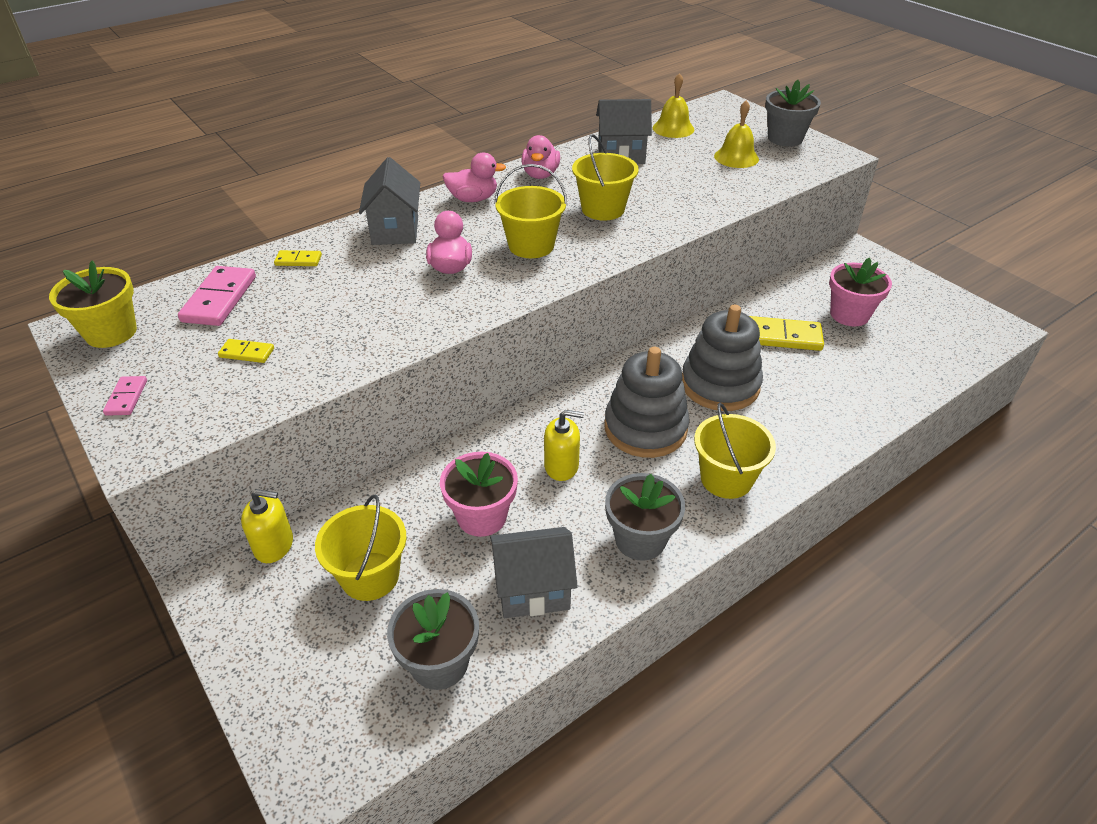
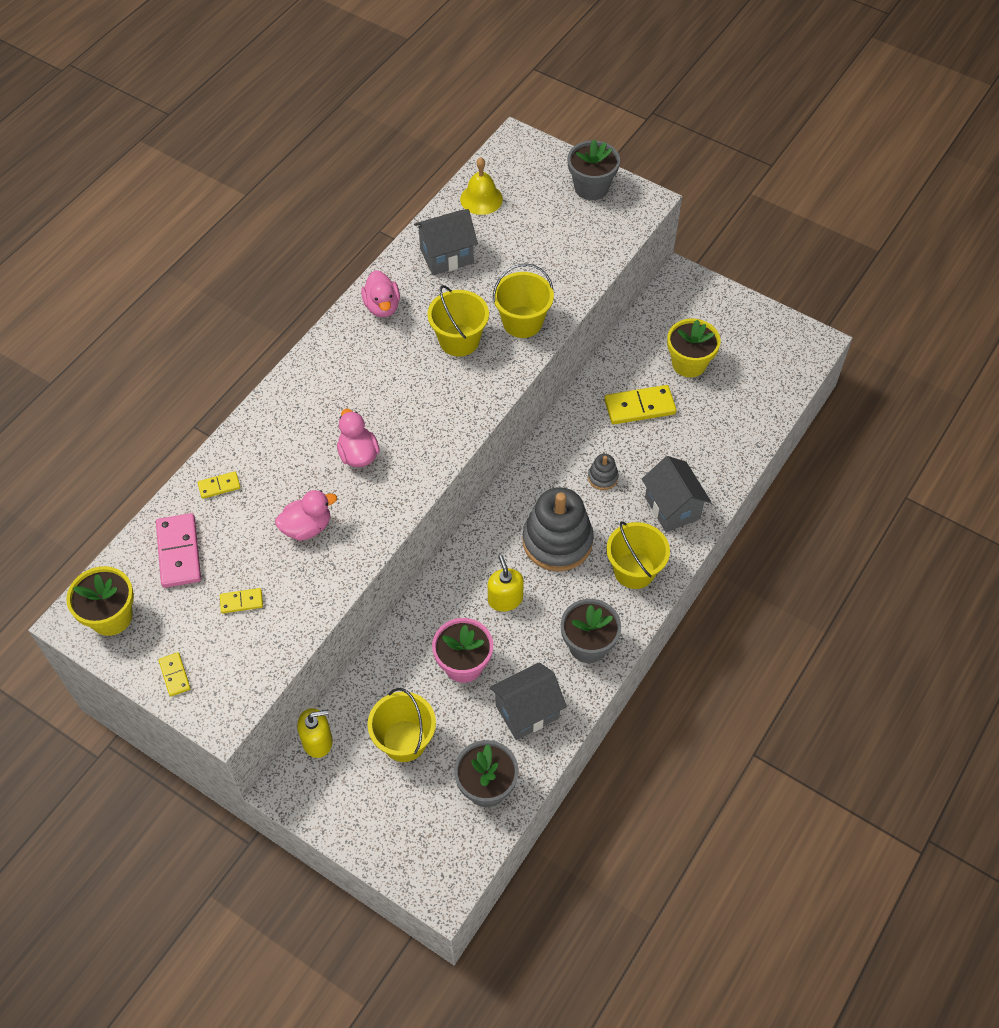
camera: 20 degrees left, 15 degrees up
pink domino [103,376,147,416] -> yellow domino [159,652,191,697]
grey house [359,157,420,245] -> grey house moved to [642,456,711,532]
pink duck [443,152,506,202] -> pink duck moved to [275,490,337,541]
yellow bucket [494,164,567,258] -> yellow bucket moved to [493,263,554,338]
yellow soap dispenser [544,410,584,481] -> yellow soap dispenser turned 90 degrees counterclockwise [488,555,524,612]
grey stacking toy [682,305,763,411] -> grey stacking toy [588,454,618,490], size x0.44
yellow bell [714,100,759,168] -> none
pink flower pot [829,258,892,327] -> yellow flower pot [667,319,721,377]

